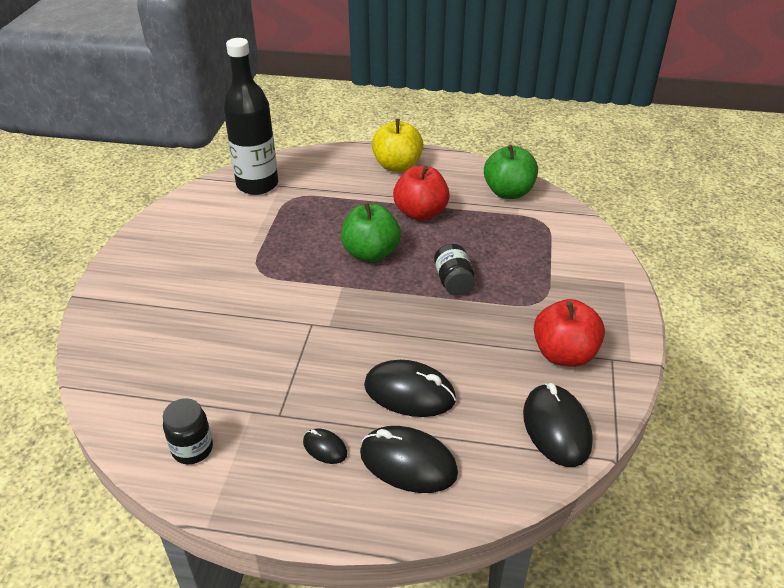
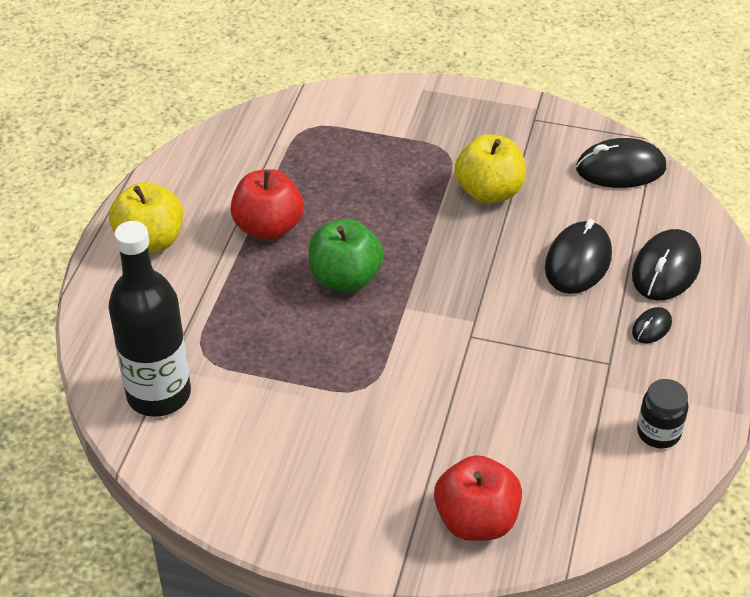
camera: 85 degrees left, 5 degrees up
black jar [434,244,475,296] -> none
green apple [484,145,538,199] -> none
red apple [534,299,605,367] -> red apple moved to [434,455,522,541]
none -> yellow apple [454,134,526,204]

